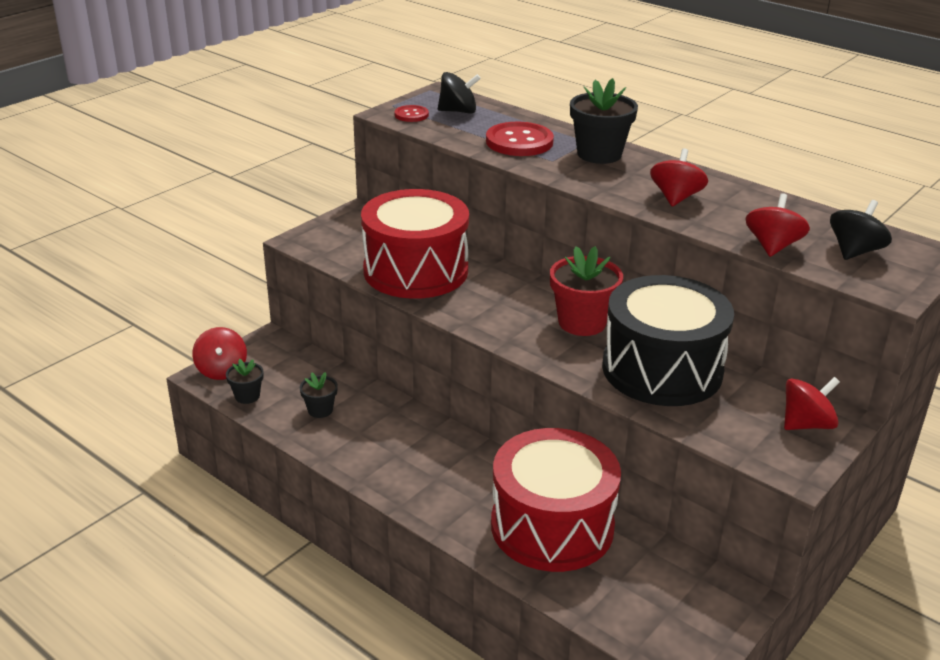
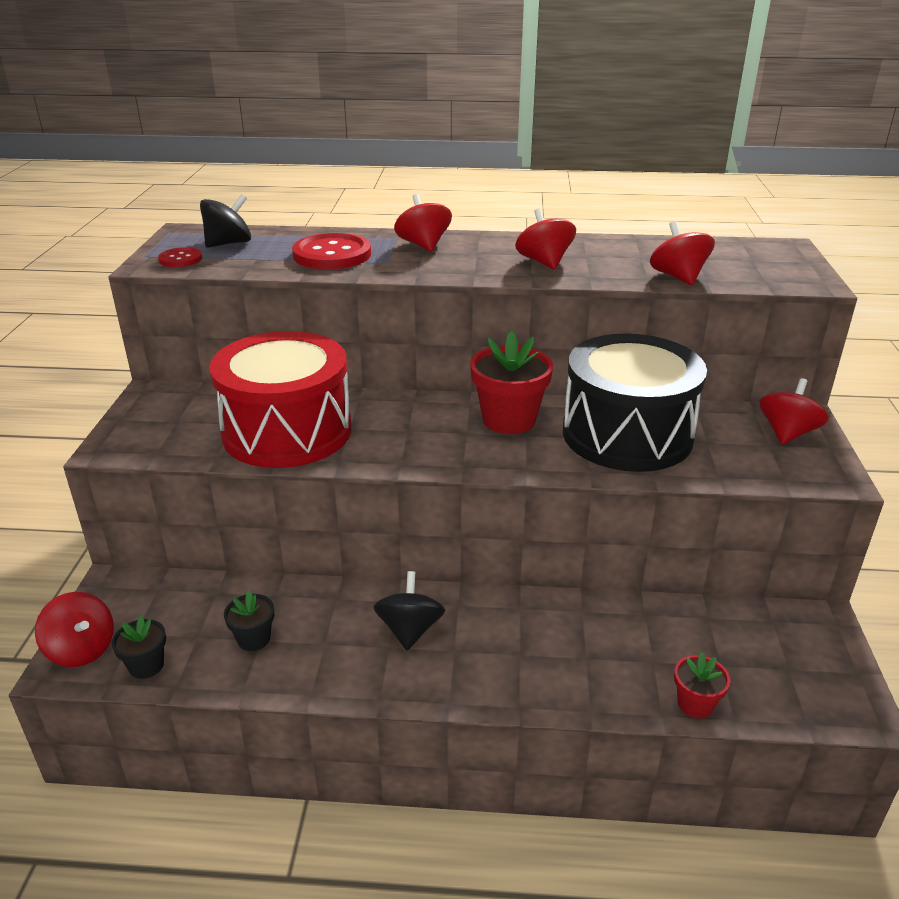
camera: 35 degrees left, 0 degrees up
red drum [491,428,621,572] -> none
black flower pot [570,78,638,164] -> red spinning top [394,194,452,252]
black spinning top [830,200,892,260] -> black spinning top moved to [373,571,445,650]
none -> red flower pot [674,652,730,718]

